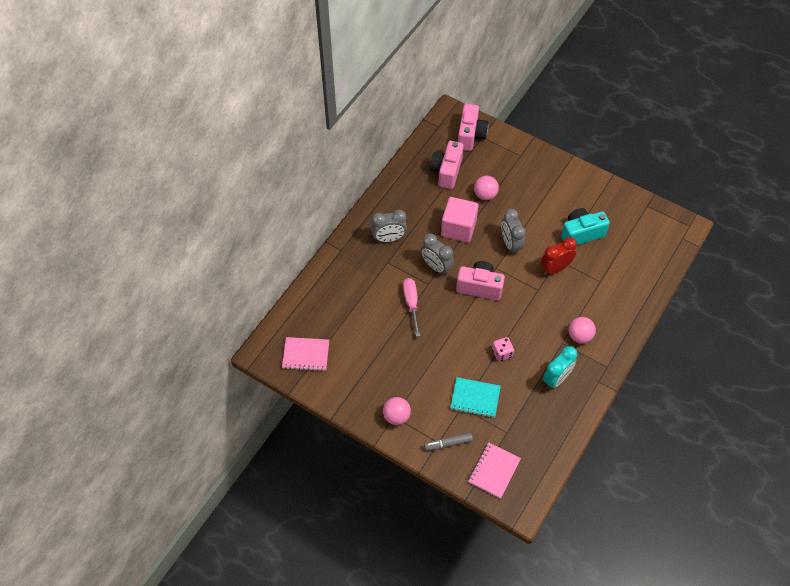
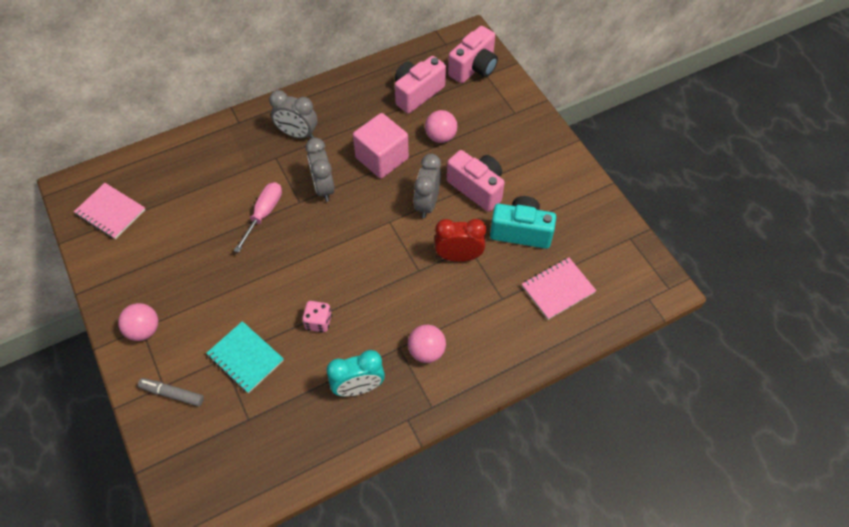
camera: 30 degrees right, 0 degrees up
pink camera [456,261,505,300] -> pink camera moved to [447,150,505,212]
pink notebook [468,443,521,499] -> pink notebook moved to [522,258,597,320]

